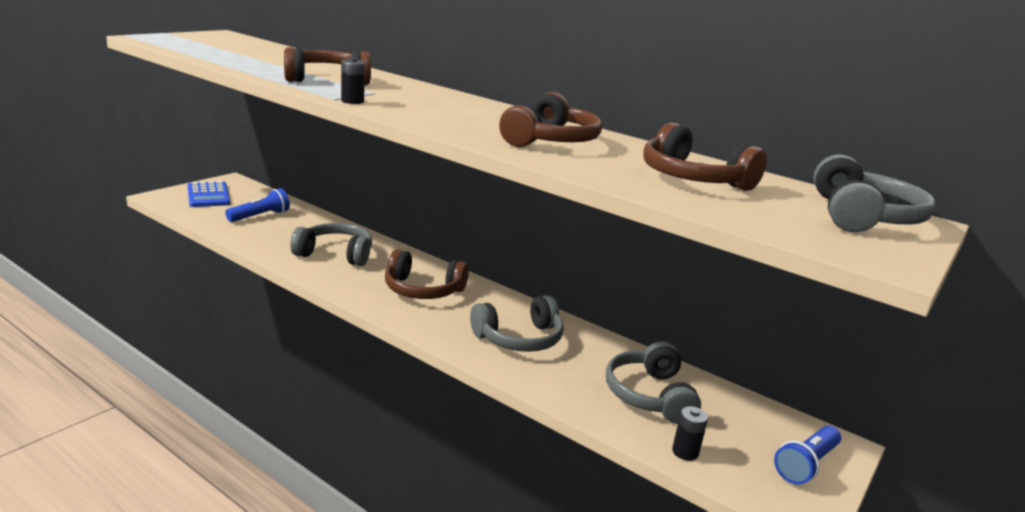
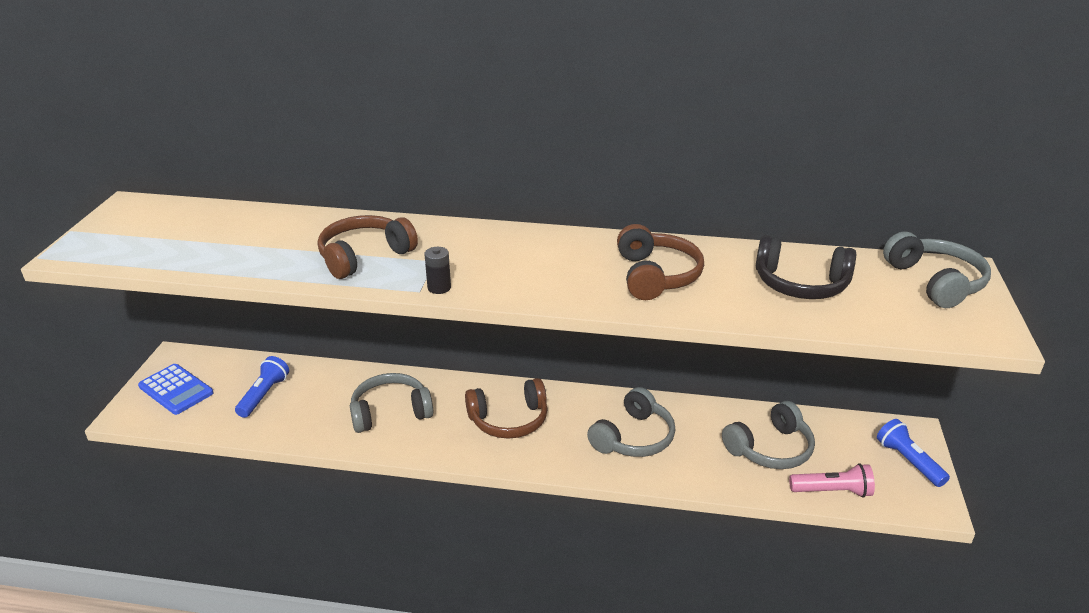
camera: 25 degrees left, 10 degrees up
grey headphones [606,341,701,424] -> grey headphones turned 90 degrees counterclockwise [722,401,815,469]
brown headphones [644,123,767,191] -> black headphones [756,235,856,299]
black battery [672,406,708,461] -> pink flashlight [789,463,875,498]
blue flashlight [774,426,841,485] -> blue flashlight turned 135 degrees clockwise [877,419,950,487]

